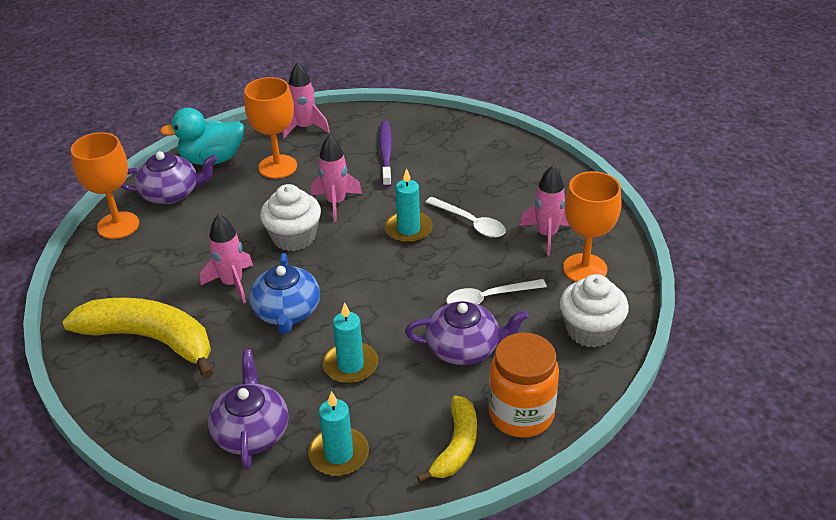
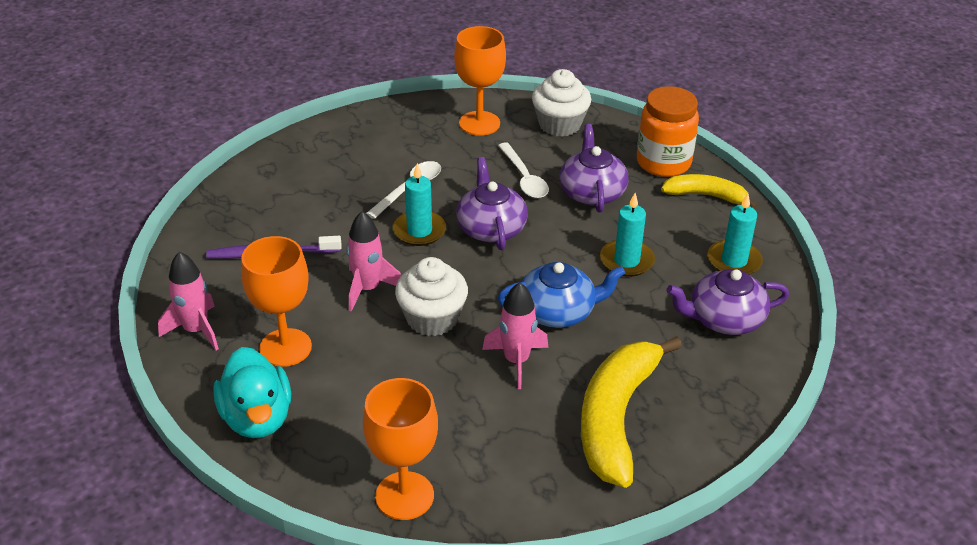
camera: 95 degrees left, 0 degrees up
purple teapot [121,151,217,204] -> purple teapot moved to [456,157,528,250]
pink rocket [520,166,569,256] -> none

